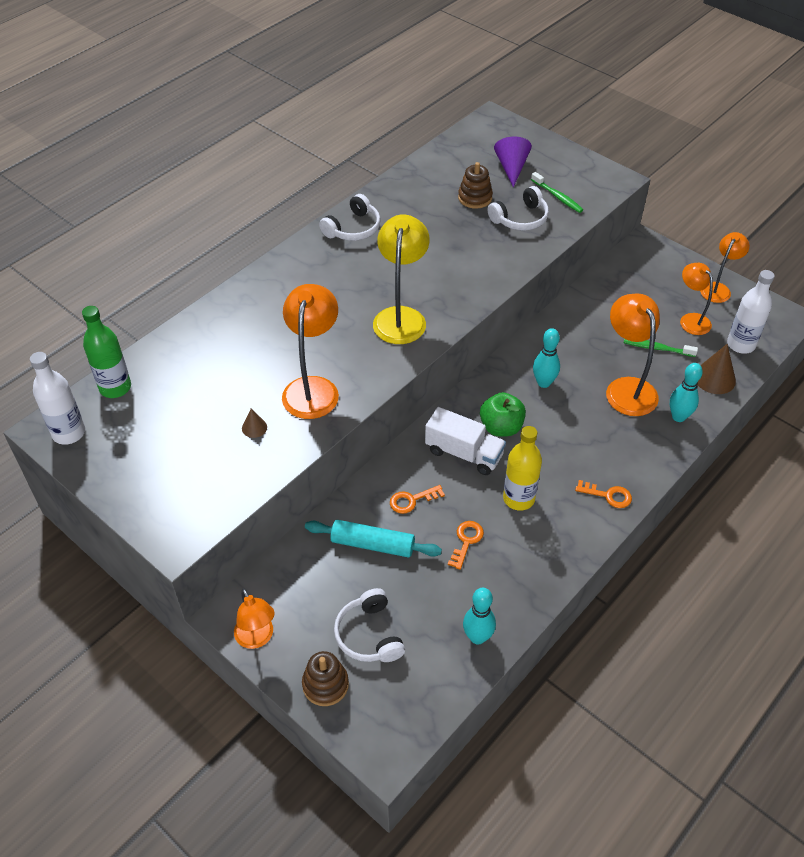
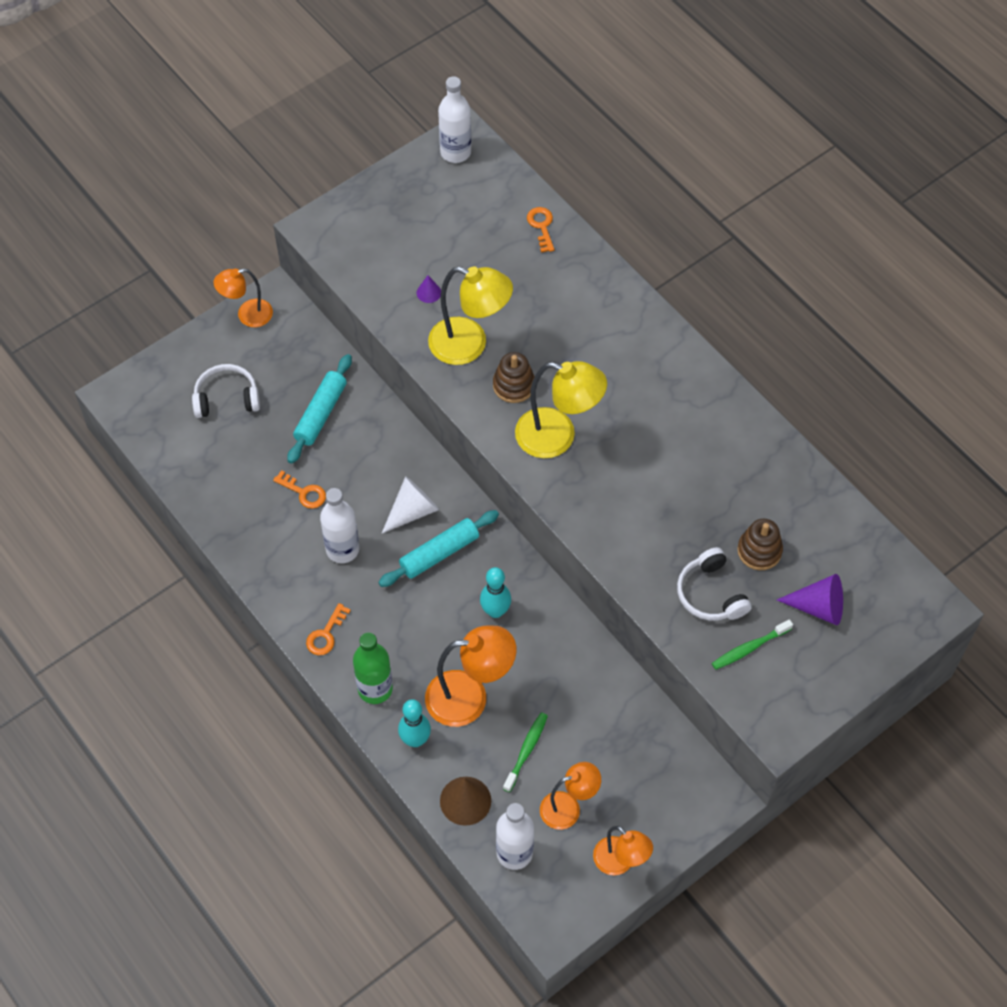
camera: 100 degrees right, 10 degrees up
green bottle [82,306,131,398] -> green bottle moved to [353,632,393,704]
brown cone [242,408,267,438] -> purple cone [417,275,441,303]
orange lamp [282,284,339,419] -> yellow lamp [428,267,513,365]
brown stacking toy [302,651,349,706] -> brown stacking toy moved to [493,352,535,403]
white headphones [319,194,381,241] -> none
orange key [390,485,445,514] -> orange key moved to [527,207,554,253]
white truck [425,407,506,475] -> white cone [382,476,439,533]
turquoise bowling pin [463,588,496,645] -> none
green apple [480,392,526,436] -> turquoise rolling pin [378,510,499,587]
yellow bottle [503,426,542,511] -> white bottle [320,488,359,563]

